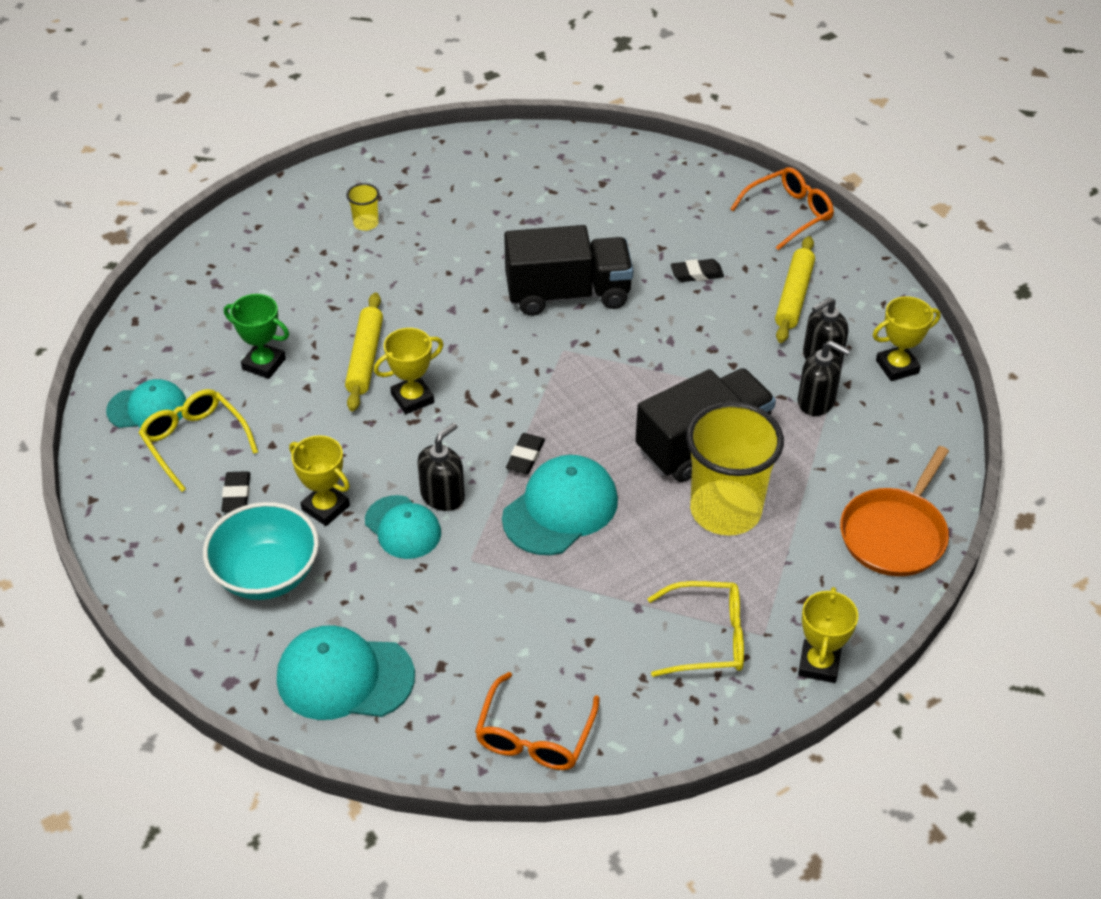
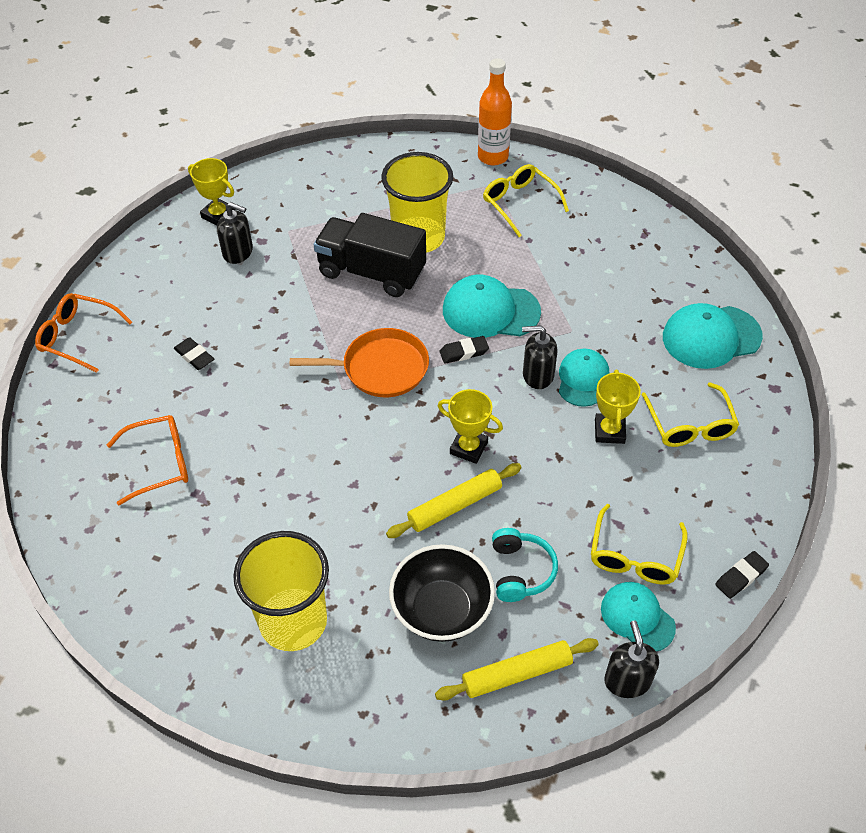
camera: 125 degrees left, 5 degrees up
turquoise bowl [203,502,319,600] -> yellow glasses [641,382,739,447]
black eraser [221,471,250,512] -> black eraser moved to [715,551,769,599]
green trophy [224,294,289,379] -> turquoise headphones [492,528,558,602]
turquoise cap [277,625,415,720] -> turquoise cap turned 105 degrees clockwise [663,303,763,369]
yellow cup [346,183,379,231] -> yellow cup [233,531,329,651], size x2.43
orange glasses [475,672,600,770] -> orange glasses moved to [107,415,188,505]
black truck [504,225,634,316] -> none
yellow rolling pin [775,236,815,343] -> yellow rolling pin moved to [435,638,599,701]
black soap dispenser [798,341,850,416] -> black soap dispenser moved to [604,620,659,698]
yellow trophy [798,587,858,683] -> orange bottle [478,58,512,166]
orange pan [840,446,949,576] -> orange pan moved to [290,328,429,397]
none -> black bowl [389,544,495,642]

